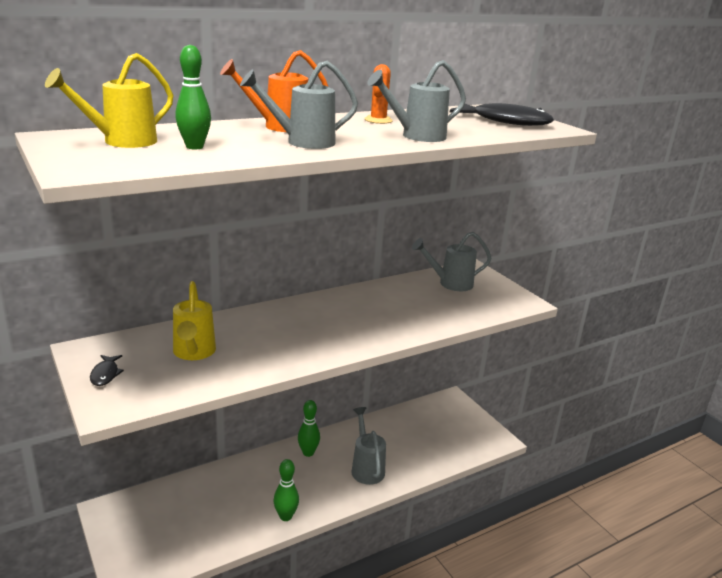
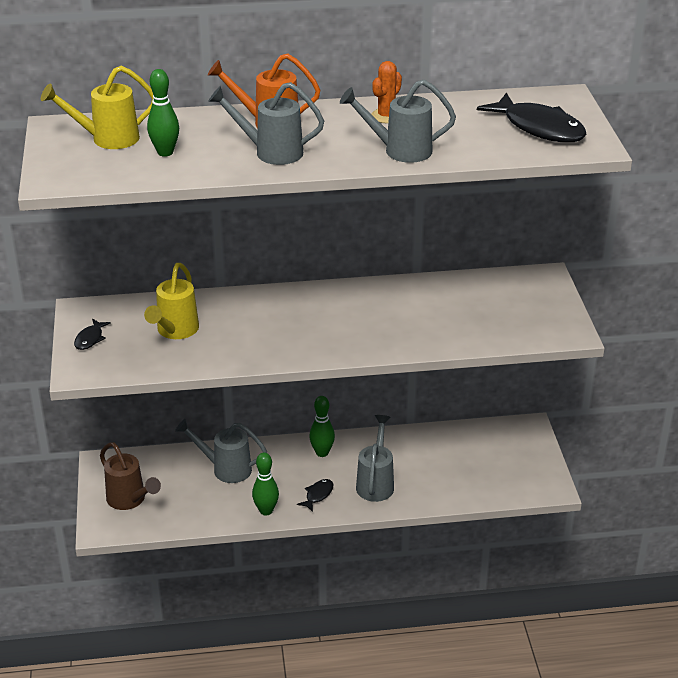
camera: 25 degrees right, 10 degrees up
grey watering can [412,232,492,291] -> grey watering can moved to [175,419,267,483]
none -> brown watering can [100,442,161,510]
none -> black fish [297,479,333,512]

